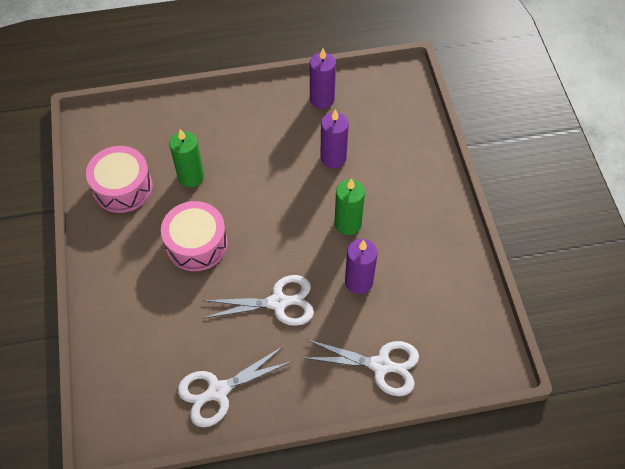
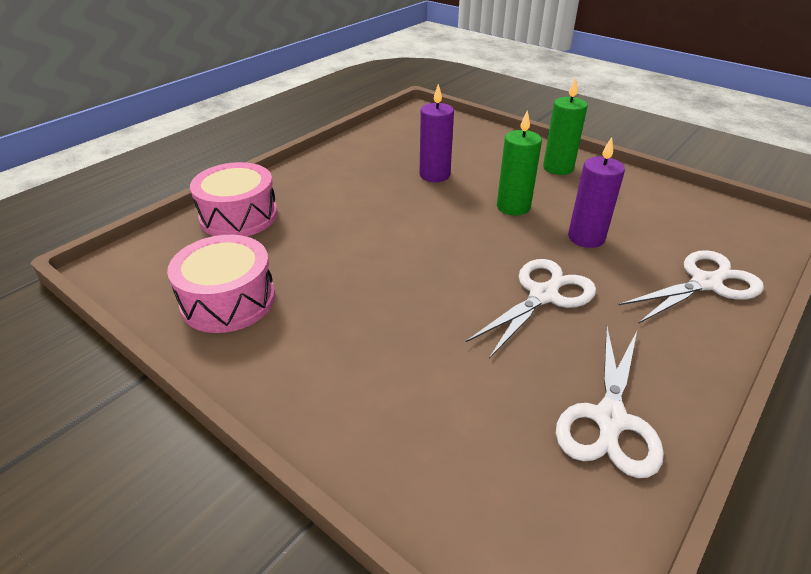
camera: 40 degrees left, 20 degrees down
pink drum [161,201,227,271] -> pink drum moved to [190,162,278,237]
green candle [169,129,204,187] -> green candle moved to [543,78,588,175]
purple candle [310,48,336,109] -> none

